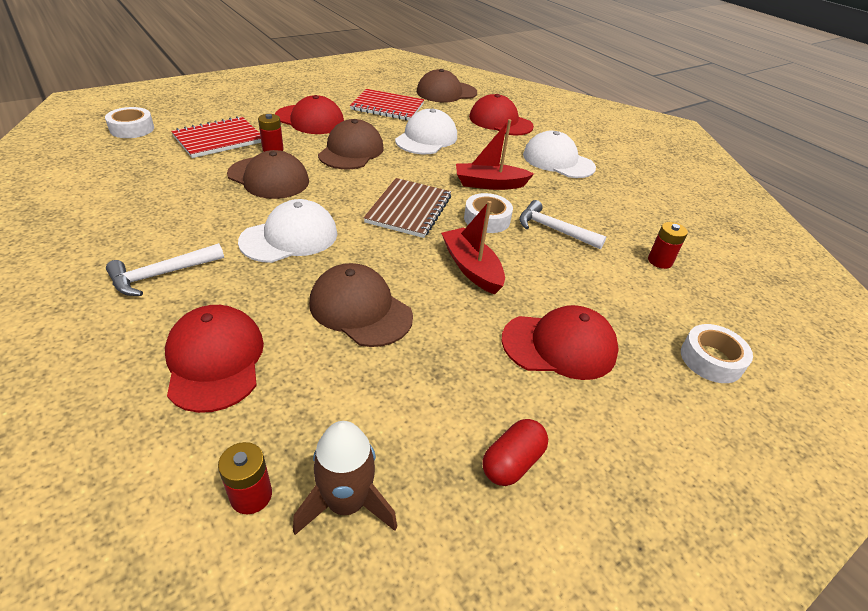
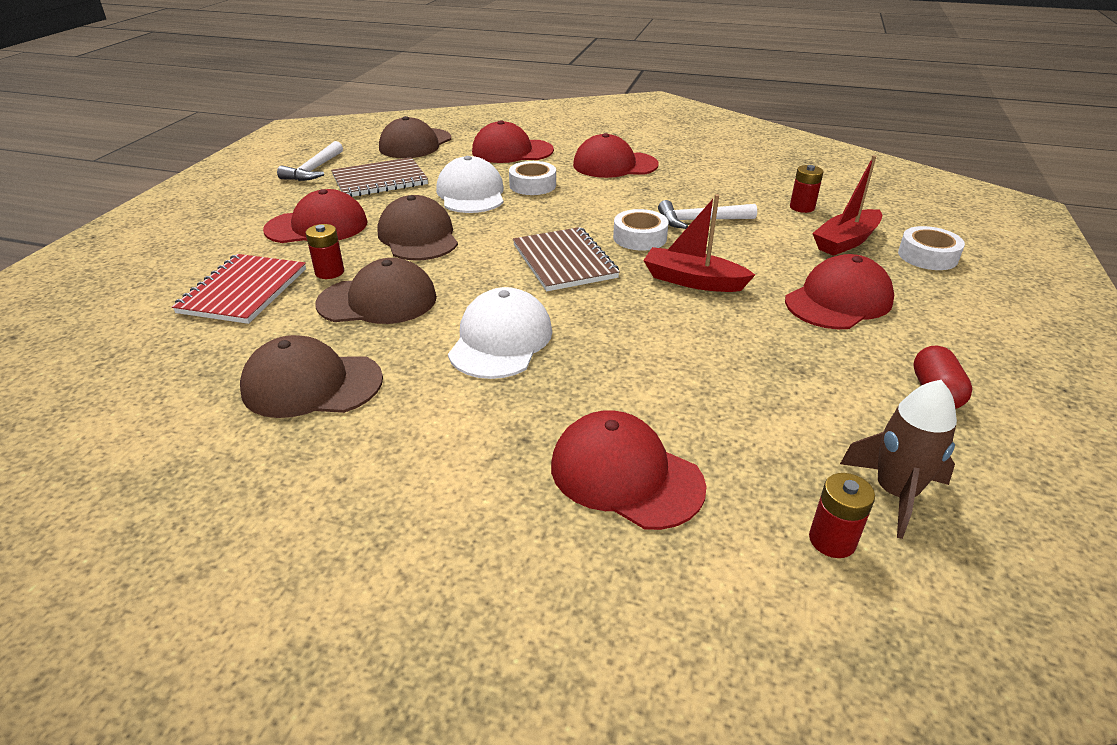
camera: 35 degrees left, 5 degrees down
white tape [105,107,154,138] -> white tape moved to [509,161,556,195]
white hammer [106,243,224,296] -> white hammer moved to [277,141,343,181]
brown cap [309,263,413,347] -> brown cap moved to [240,335,383,418]
red notebook [350,89,424,121] -> brown notebook [331,157,428,197]
red boat [456,119,534,190] -> red boat moved to [812,155,882,256]
white cap [523,131,596,178] -> red cap [573,133,658,178]

